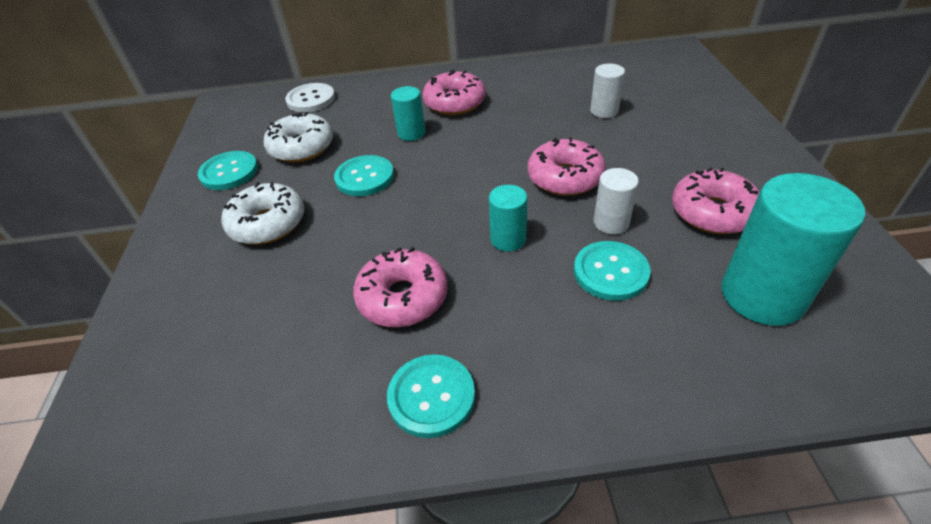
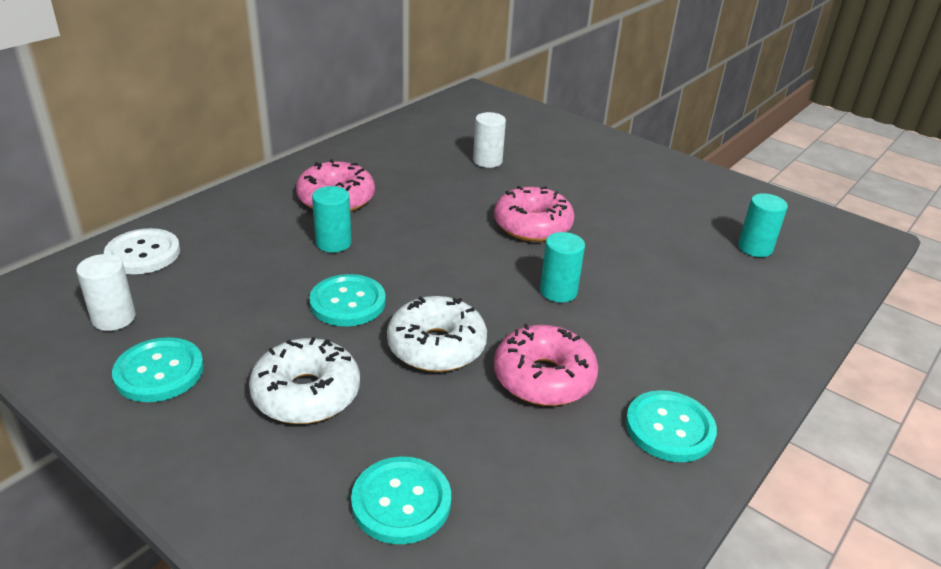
camera: 50 degrees left, 10 degrees down
white donut [264,112,333,162] -> white donut moved to [387,296,487,372]
turquoise button [574,241,651,301] -> turquoise button moved to [351,457,451,544]
white cylinder [594,168,639,234] -> white cylinder moved to [76,254,136,331]
pink donut [672,168,760,234] -> none
turquoise cylinder [721,173,865,326] -> turquoise cylinder [738,193,788,257], size x0.52

